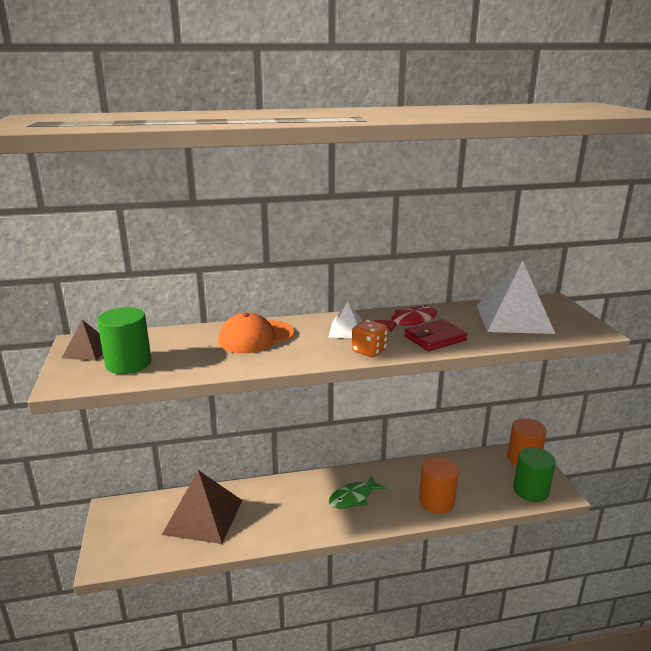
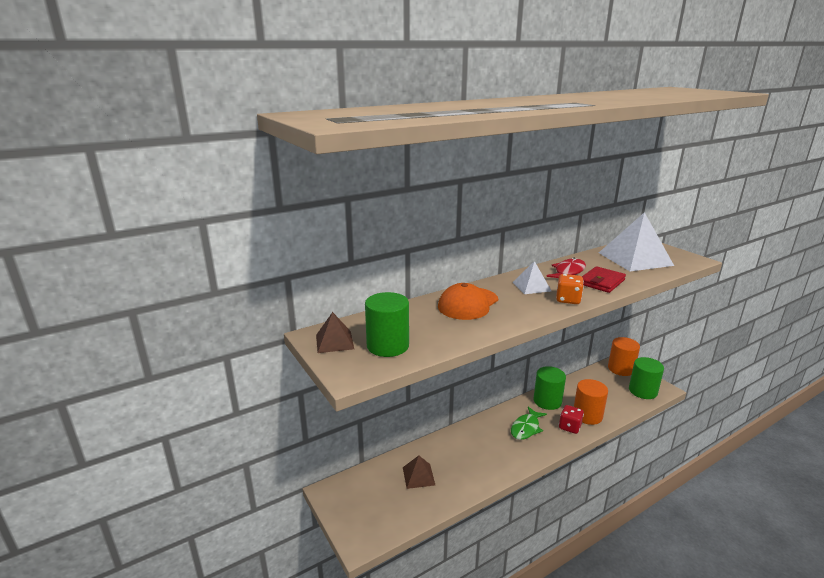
camera: 20 degrees left, 0 degrees up
brown pyramid [162,470,242,544] -> brown pyramid [403,456,435,489], size x0.51
none -> green cylinder [534,366,566,410]
none -> red dice [559,405,584,434]

